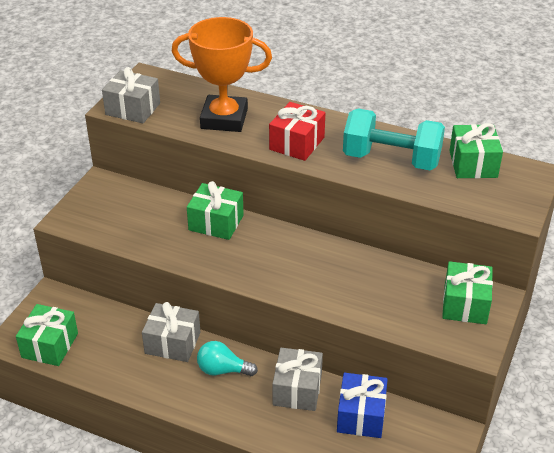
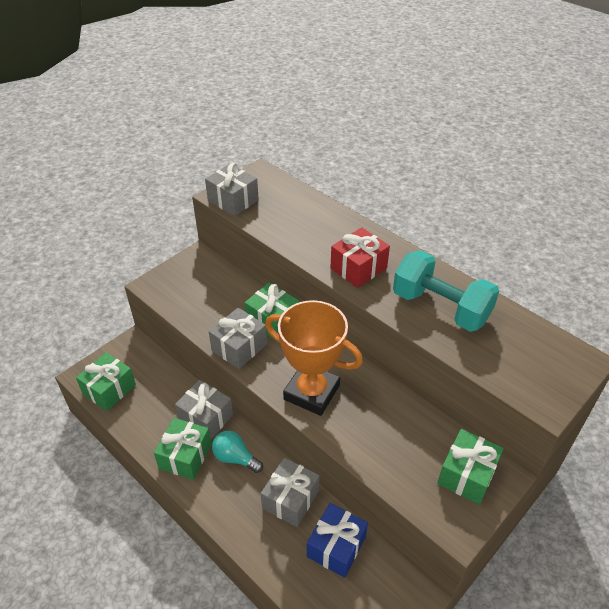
camera: 20 degrees right, 5 degrees up
orange trophy [171,17,272,132] -> orange trophy moved to [265,300,363,416]
green gift [449,123,503,178] -> green gift moved to [154,418,212,480]
none -> grey gift [209,308,267,369]

